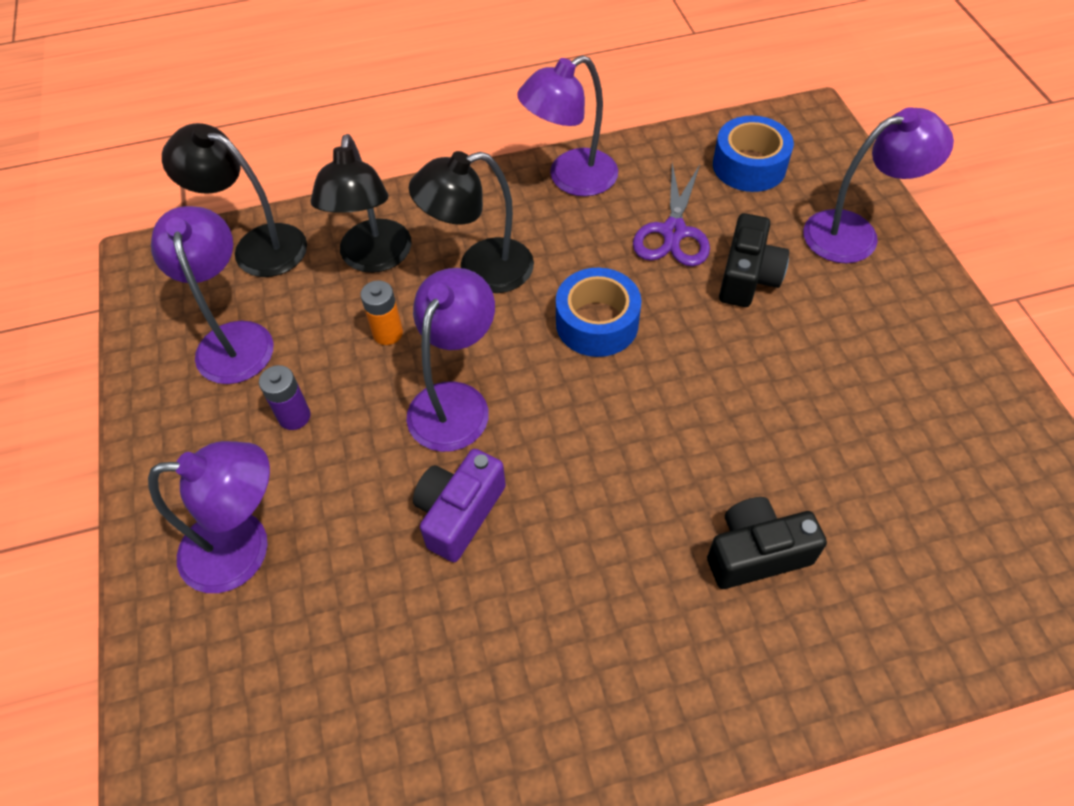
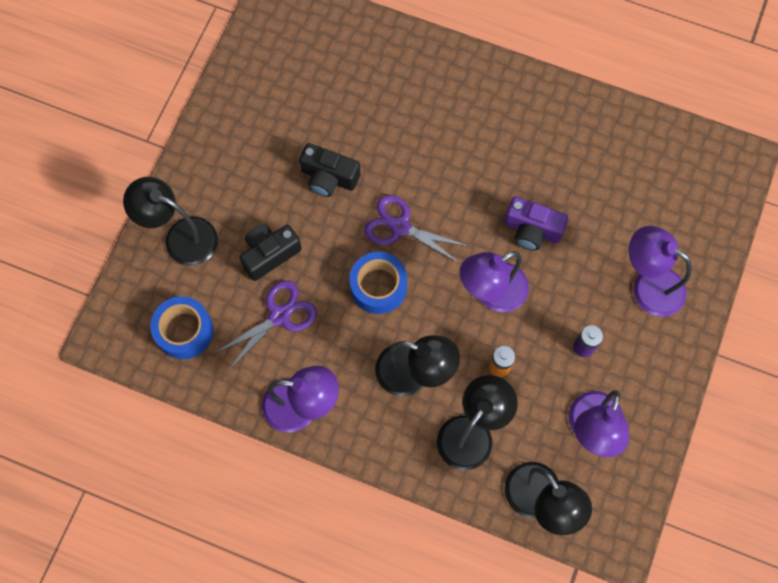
camera: 145 degrees left, 15 degrees up
purple camera [413,449,506,562] -> purple camera turned 45 degrees clockwise [504,196,569,251]
black camera [707,497,827,589] -> black camera moved to [299,143,360,197]
purple lamp [803,107,954,263] -> black lamp [123,177,218,266]
none -> purple scissors [364,195,468,264]

